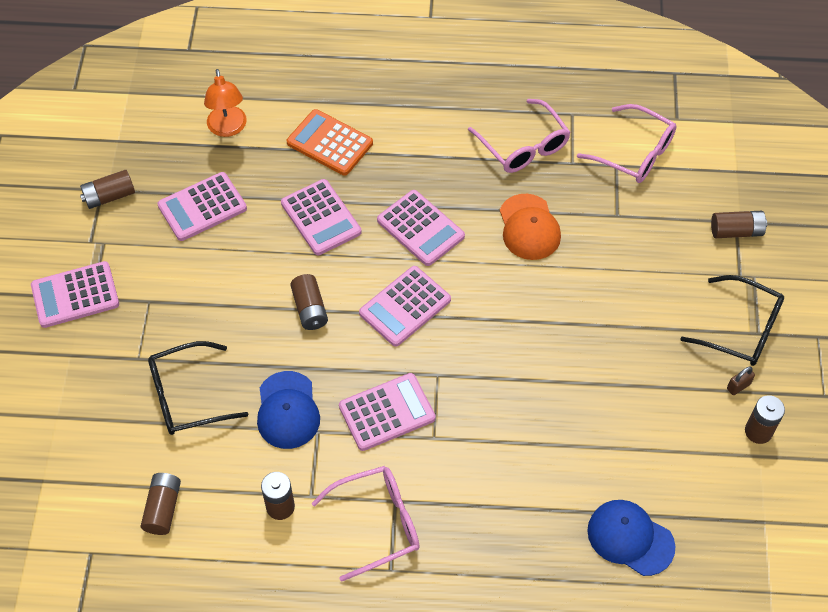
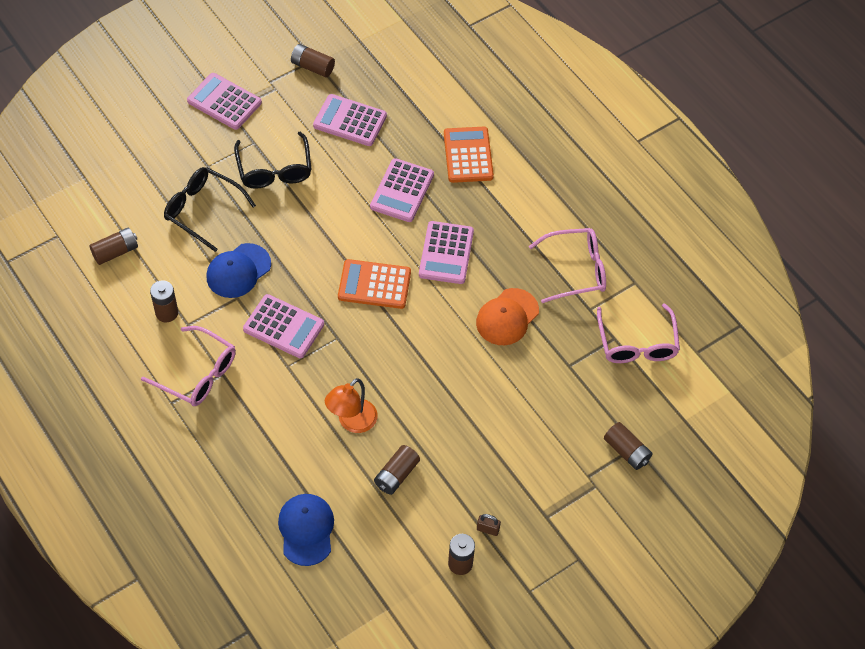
camera: 50 degrees right, 0 degrees up
orange lamp [204,69,247,137] -> orange lamp moved to [325,378,378,433]
brown battery [290,274,328,330] -> brown battery moved to [374,445,420,495]
pink calculator [359,266,451,347] -> orange calculator [338,259,411,309]
pink glasses [468,99,571,173] -> pink glasses turned 120 degrees counterclockwise [529,228,606,303]
black glasses [680,275,784,366] -> black glasses moved to [234,132,312,189]

